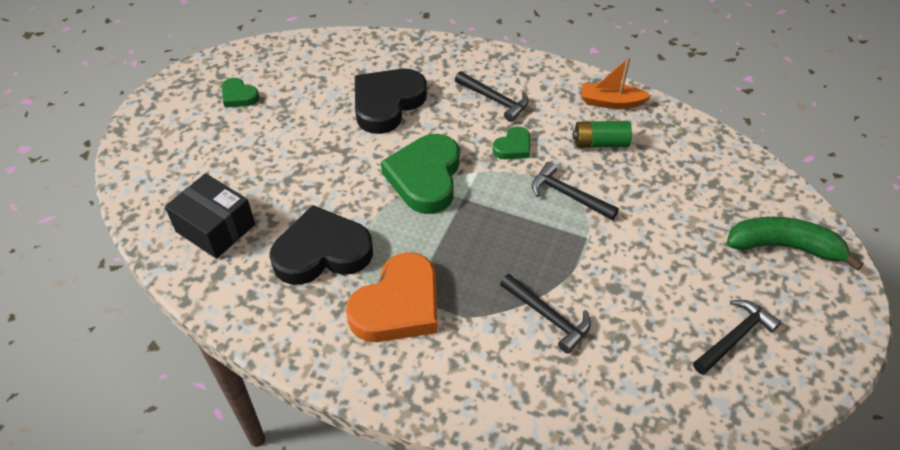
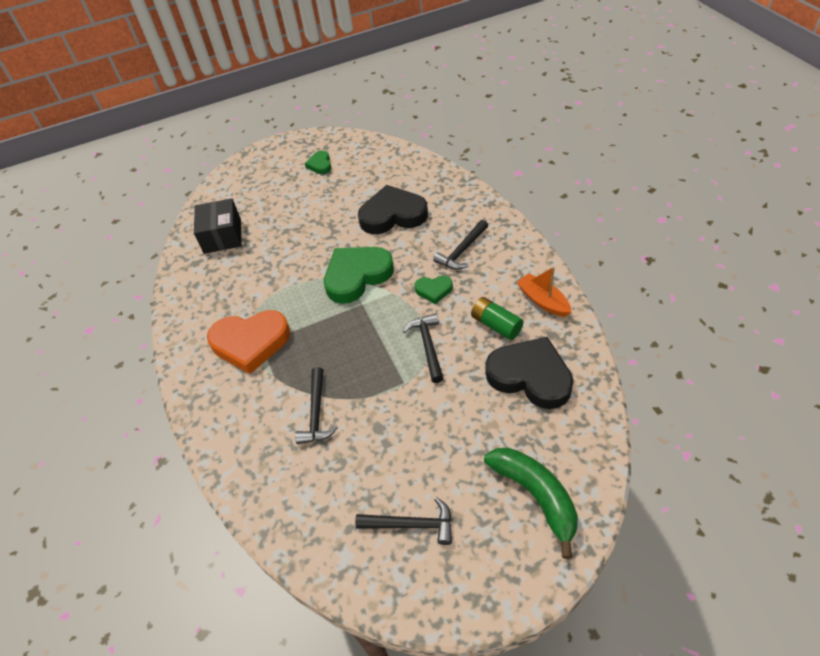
camera: 50 degrees right, 0 degrees up
black heart [270,205,373,285] -> black heart moved to [486,337,574,409]
black hammer [455,71,529,122] -> black hammer turned 45 degrees clockwise [433,220,488,270]

